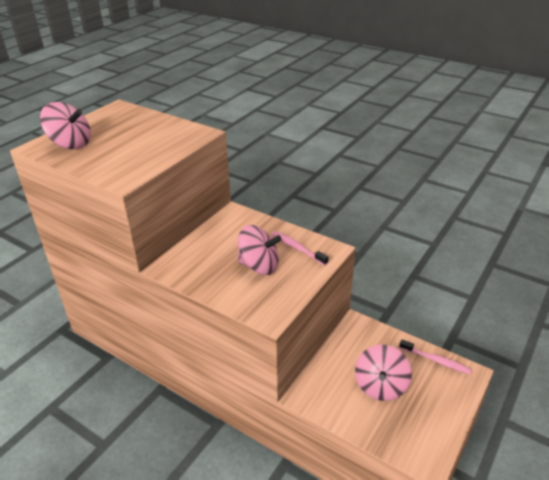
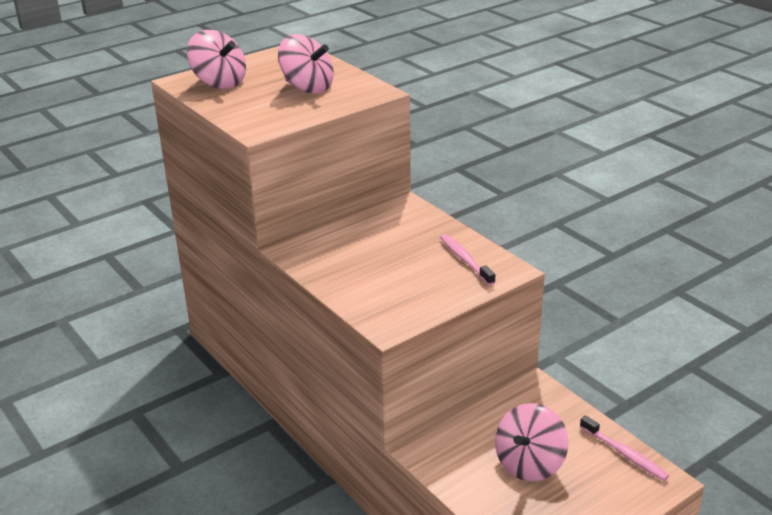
camera: 20 degrees right, 5 degrees down
pink spinning top [238,225,282,275] -> pink spinning top moved to [278,34,334,94]

